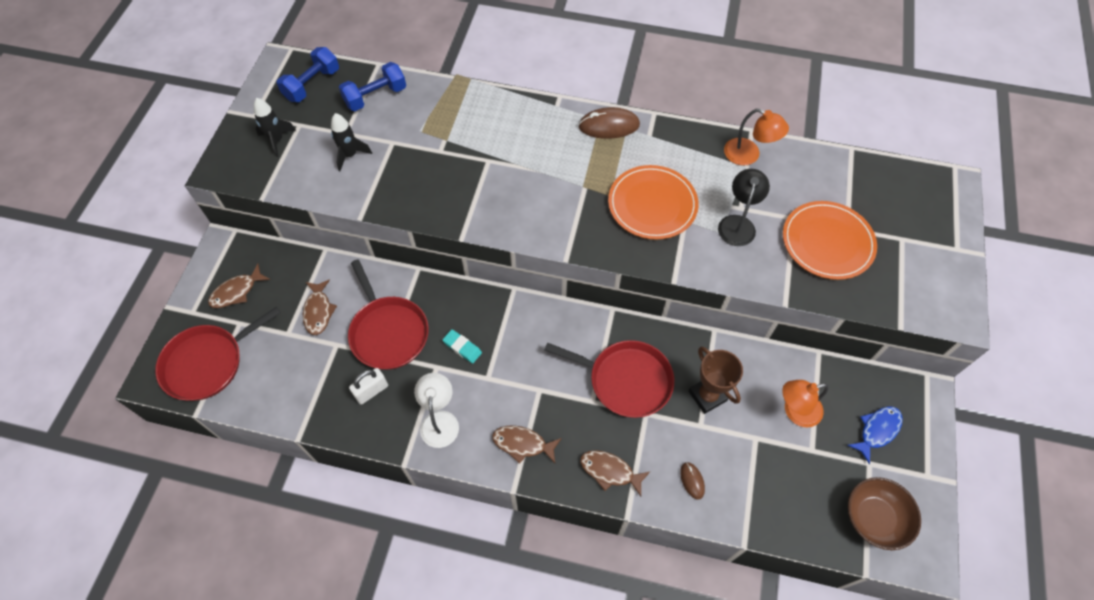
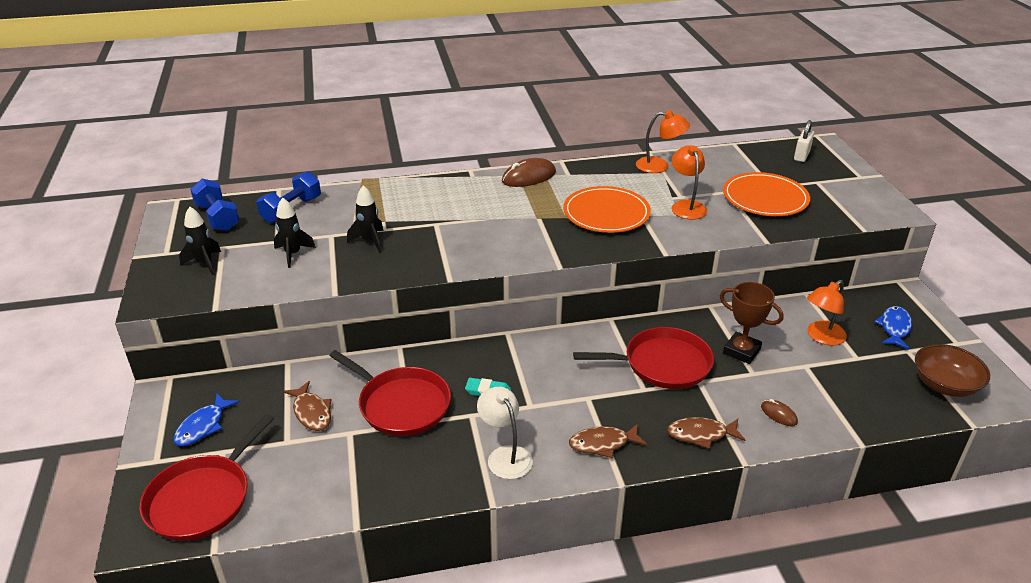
camera: 25 degrees left, 25 degrees down
brown fish [208,264,270,308] -> blue fish [173,394,239,446]
blue dumbbell [277,47,339,102] -> blue dumbbell turned 45 degrees counterclockwise [190,179,240,231]
white padlock [349,368,388,405] -> white padlock moved to [794,120,814,162]
black lamp [718,169,770,246] -> orange lamp [671,145,707,220]
none -> black rocket [347,185,383,253]

